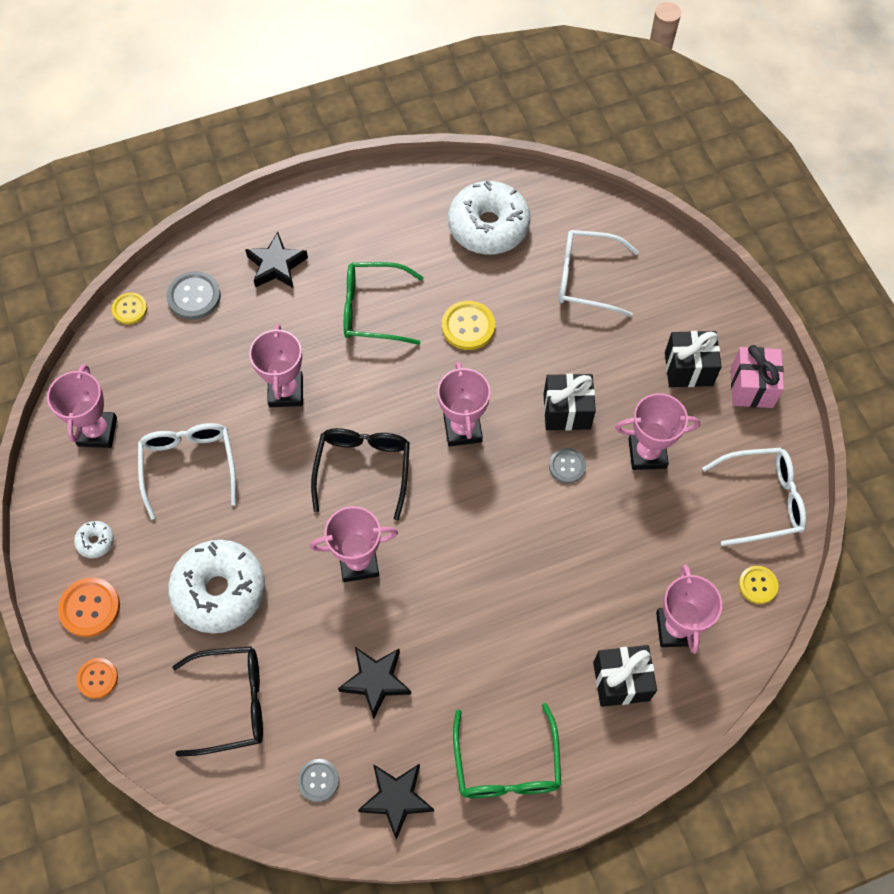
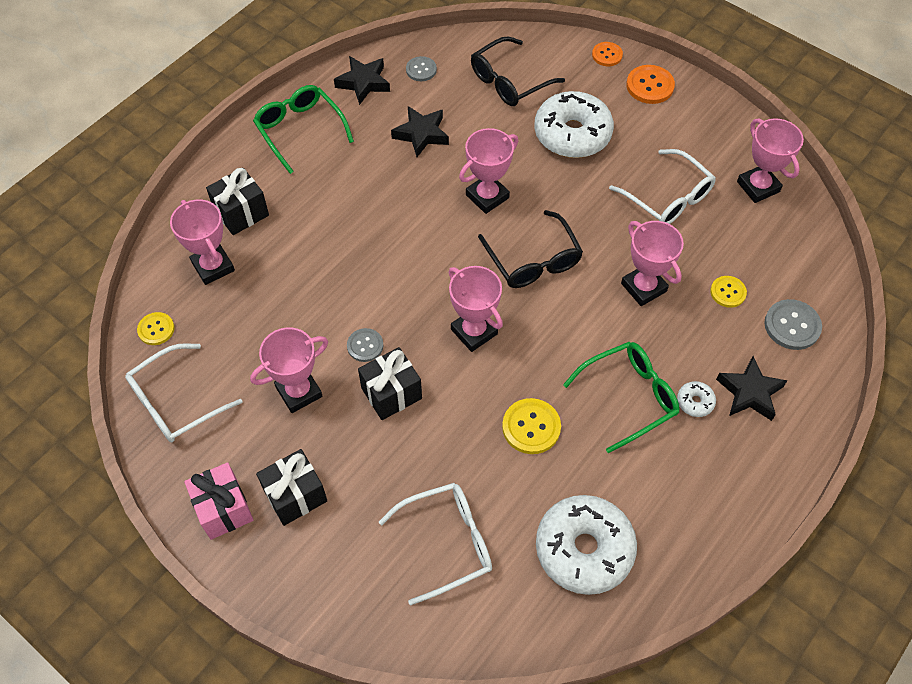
camera: 150 degrees right, 5 degrees down
white donut [74,521,114,558] -> white donut moved to [677,381,716,417]
yellow button [112,293,147,324] -> yellow button moved to [710,276,747,308]

